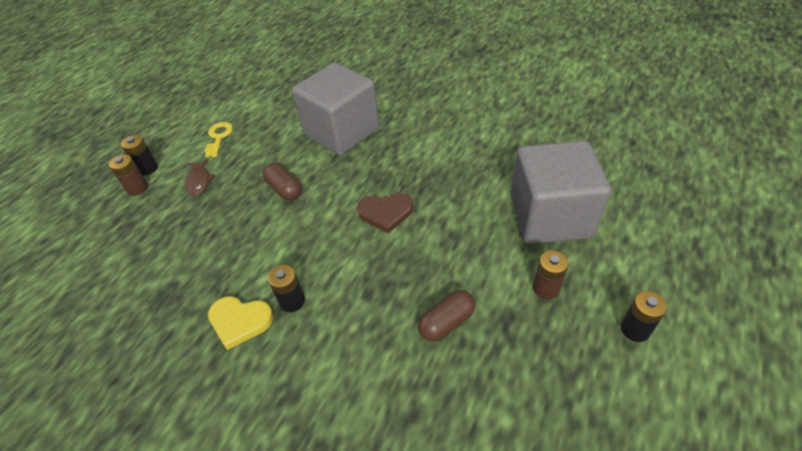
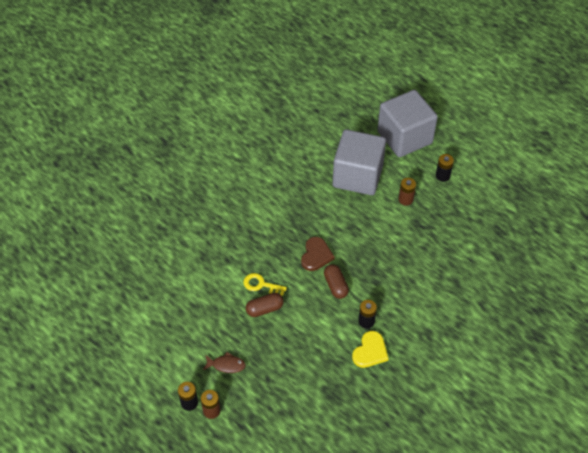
camera: 75 degrees left, 5 degrees up
yellow key [205,122,233,157] -> yellow key moved to [243,273,287,296]
grey cube [292,62,379,156] -> grey cube moved to [377,90,438,157]
brown capsule [418,290,475,342] -> brown capsule moved to [324,264,349,299]

